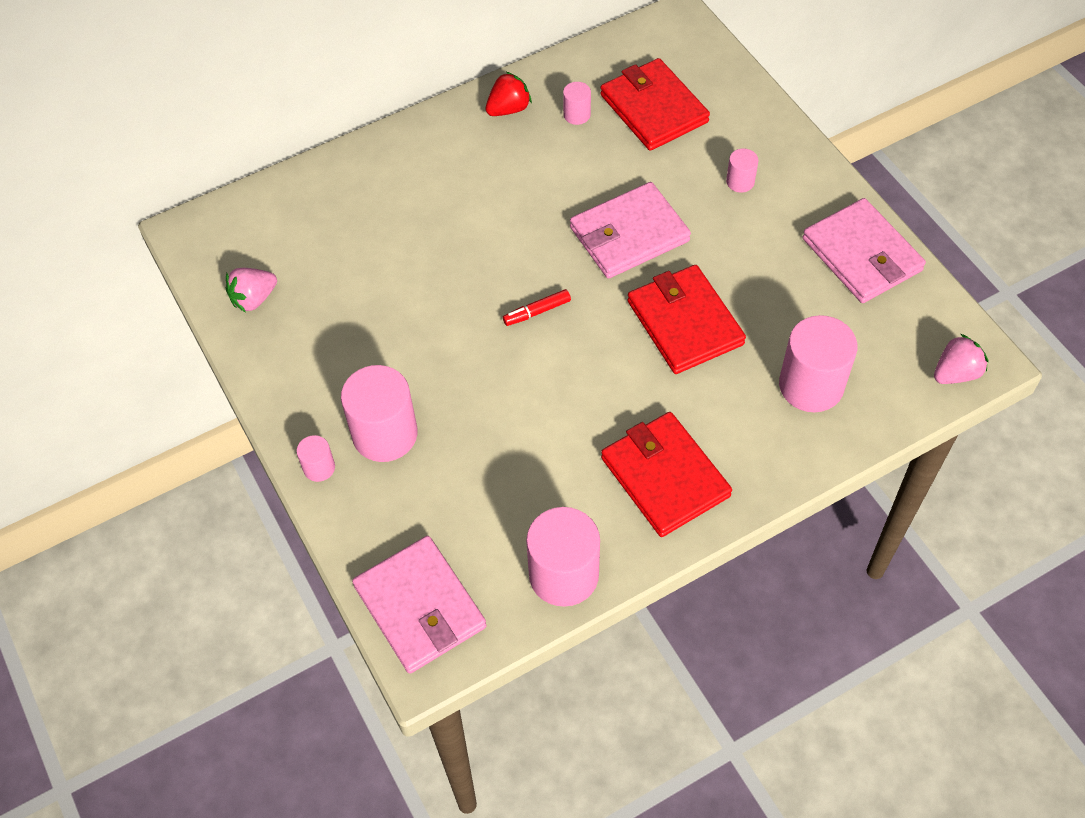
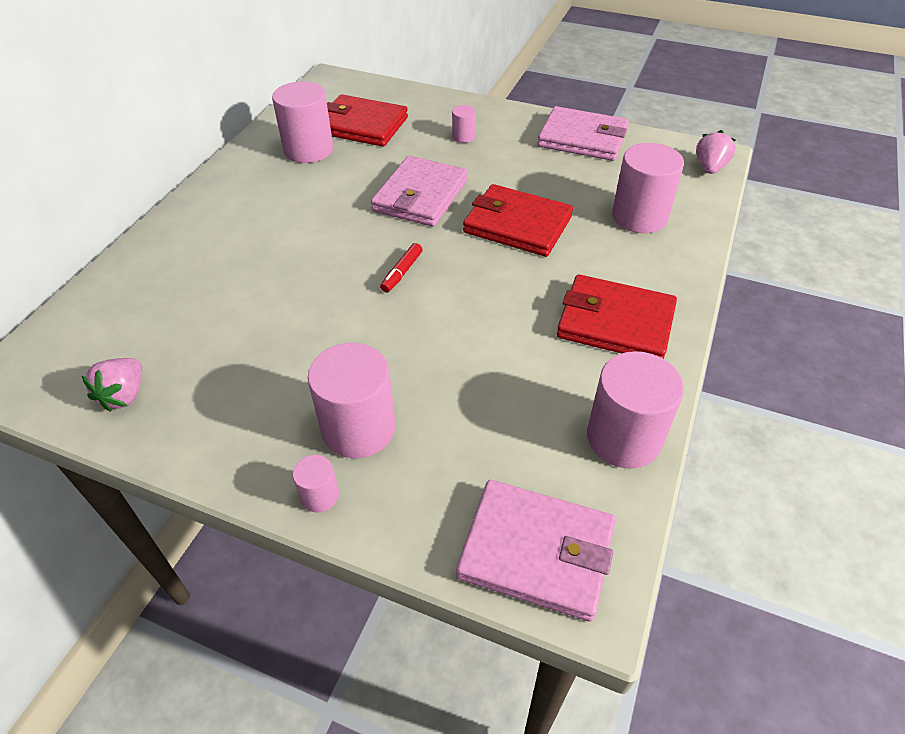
camera: 40 degrees left, 10 degrees down
red strawberry [485,72,532,116] -> none
pink cylinder [563,82,591,125] -> pink cylinder [272,81,333,163], size x2.07

